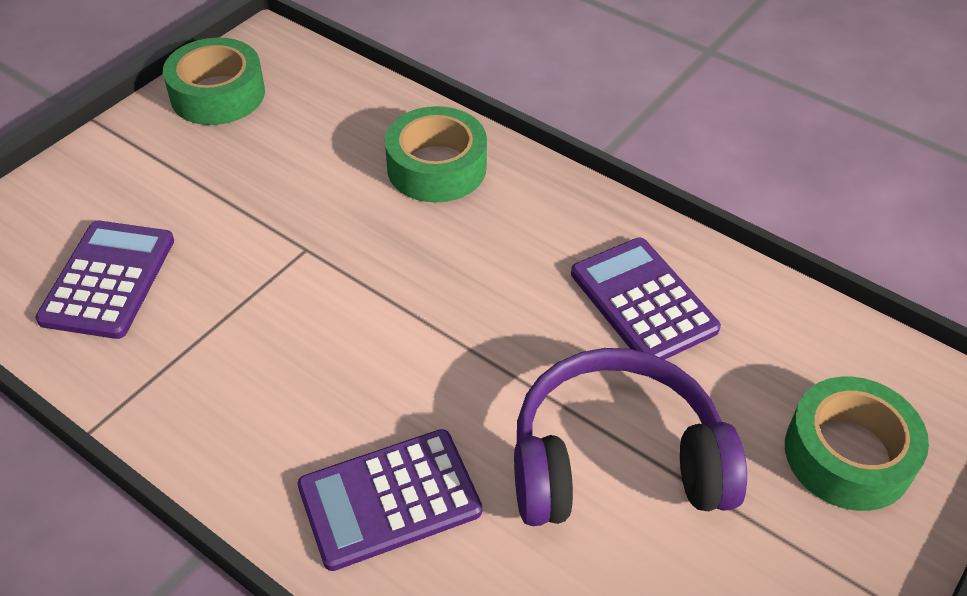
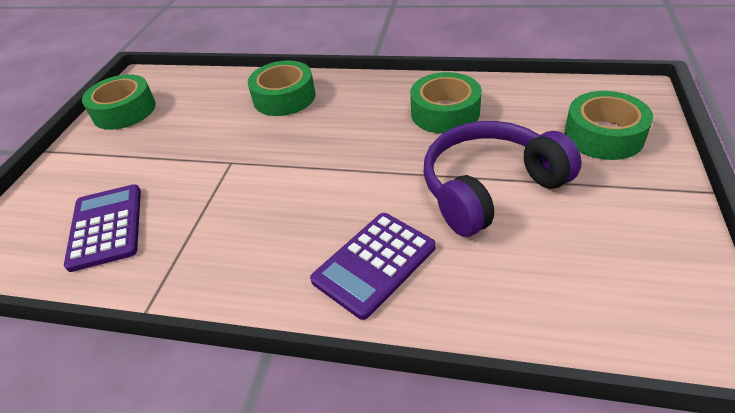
camera: 20 degrees left, 5 degrees down
purple calculator [571,237,721,360] -> green tape [410,72,482,134]

